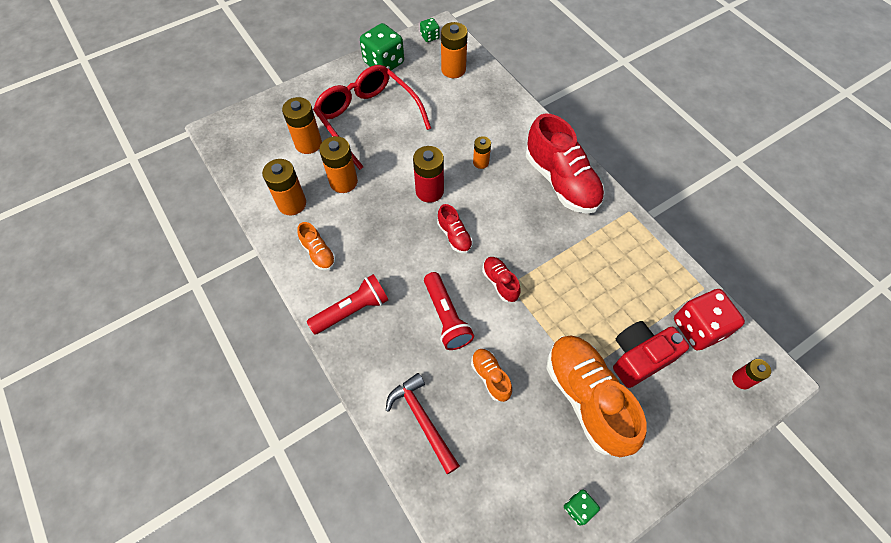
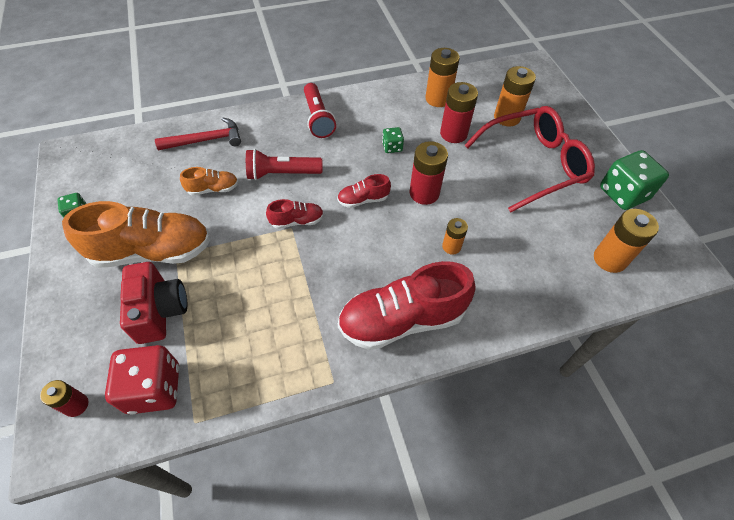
camera: 105 degrees right, 5 degrees down
orange shoe [297,222,336,271] -> none
orange battery [319,136,358,193] -> red battery [440,82,478,143]
green dice [420,18,440,42] -> green dice moved to [382,127,404,153]

